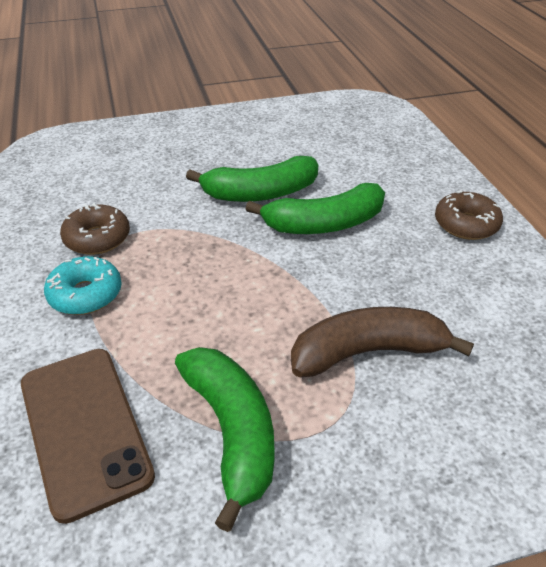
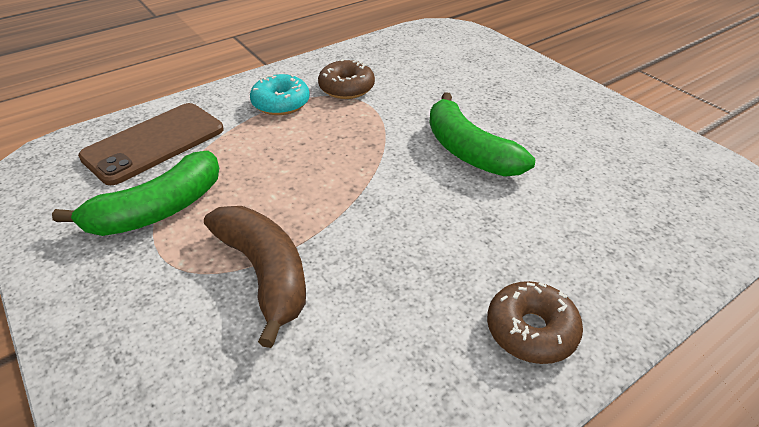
camera: 70 degrees right, 0 degrees up
green banana [246,183,385,234] -> none

